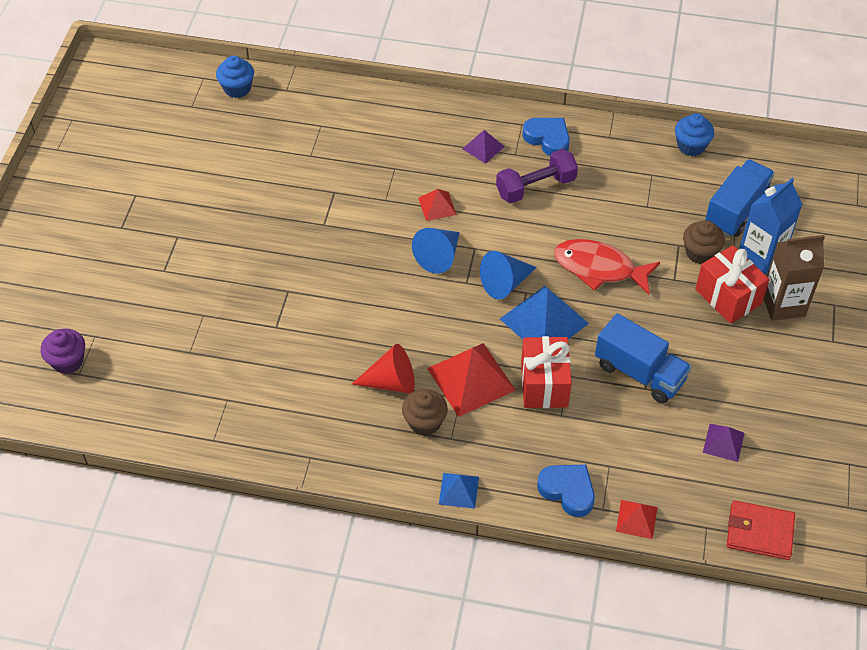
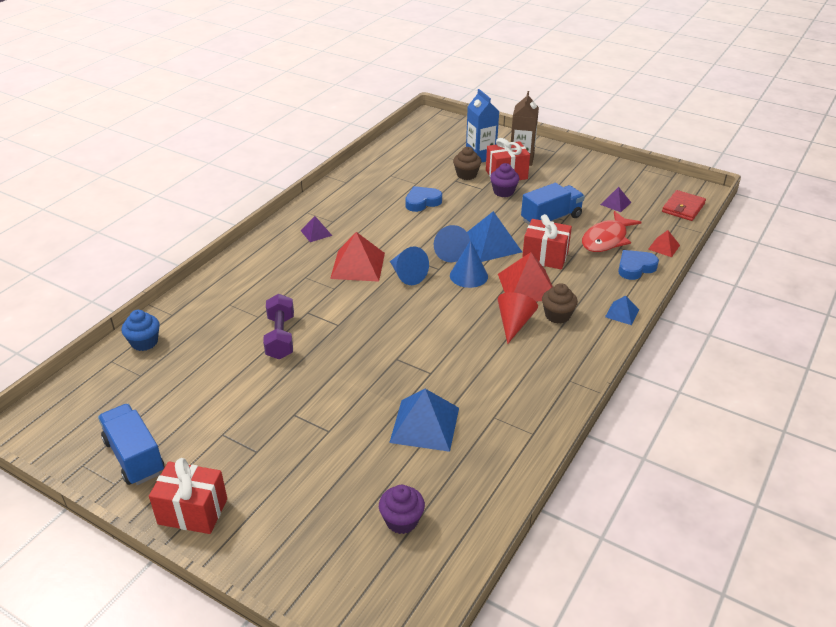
camera: 70 degrees left, 15 degrees down
red pyramid [418,189,457,221] -> red pyramid [330,232,385,282], size x1.90
purple dumbbell [496,149,578,203] -> purple dumbbell moved to [263,294,294,360]
blue heart [522,118,570,156] -> blue heart moved to [405,186,442,212]
red fish [554,239,660,295] -> red fish moved to [582,211,641,252]
blue cupcake [675,113,714,156] -> none
blue truck [705,159,775,237] -> blue truck moved to [98,404,165,485]
none -> red gift [149,458,227,534]
none -> blue pyramid [389,389,459,452]
none -> blue cone [450,240,488,288]
none -> purple cupcake [490,163,519,197]

